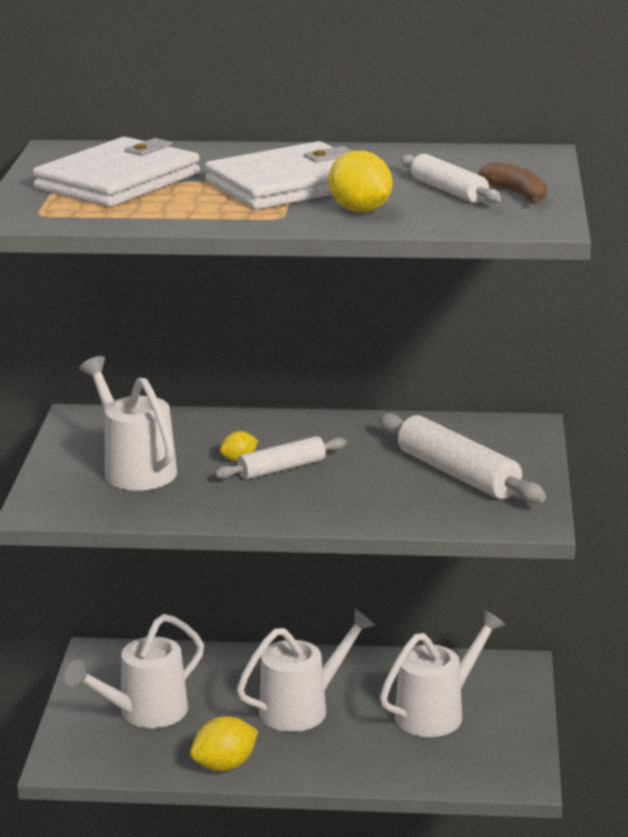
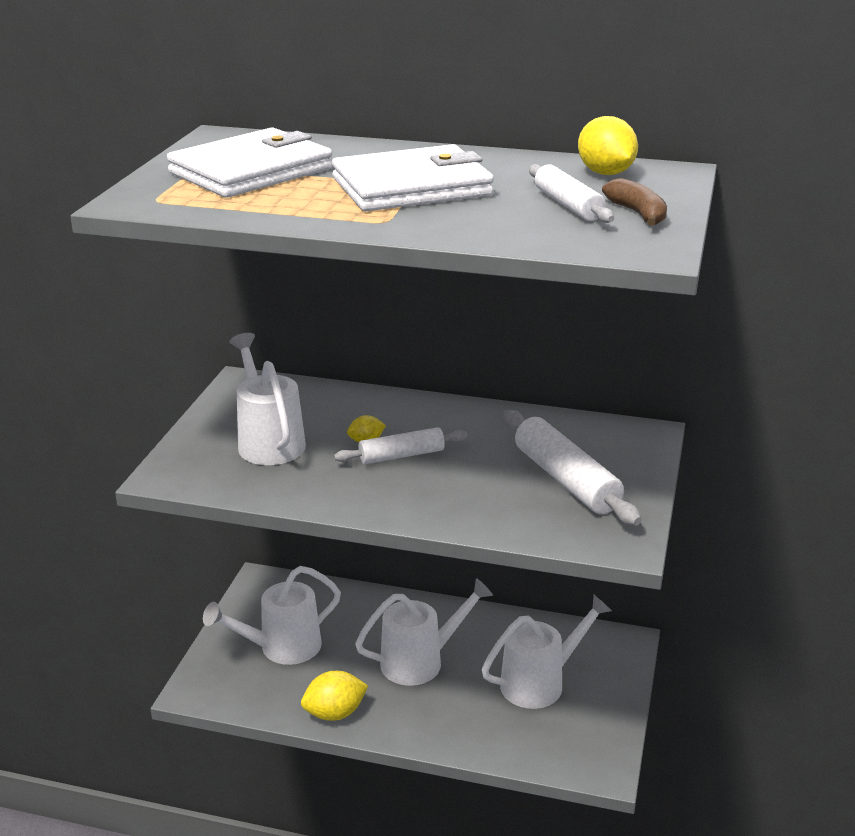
camera: 10 degrees right, 5 degrees up
yellow lemon [328,150,392,212] -> yellow lemon moved to [578,116,638,175]

